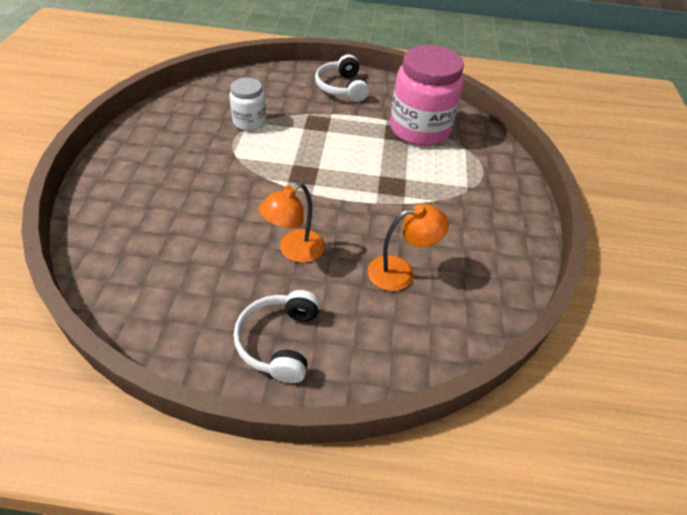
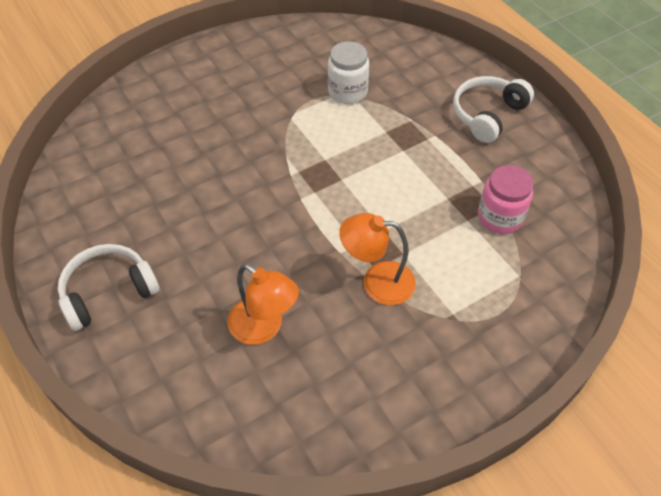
camera: 55 degrees right, 5 degrees up
orange lamp [258,183,325,263] -> orange lamp moved to [339,213,416,305]
pink jar [390,45,464,146] -> pink jar [478,165,533,234], size x0.53

